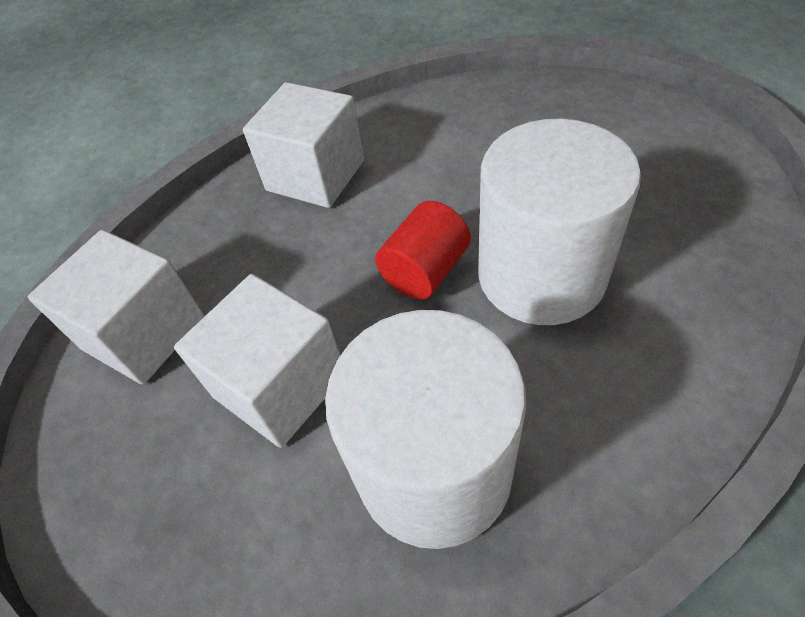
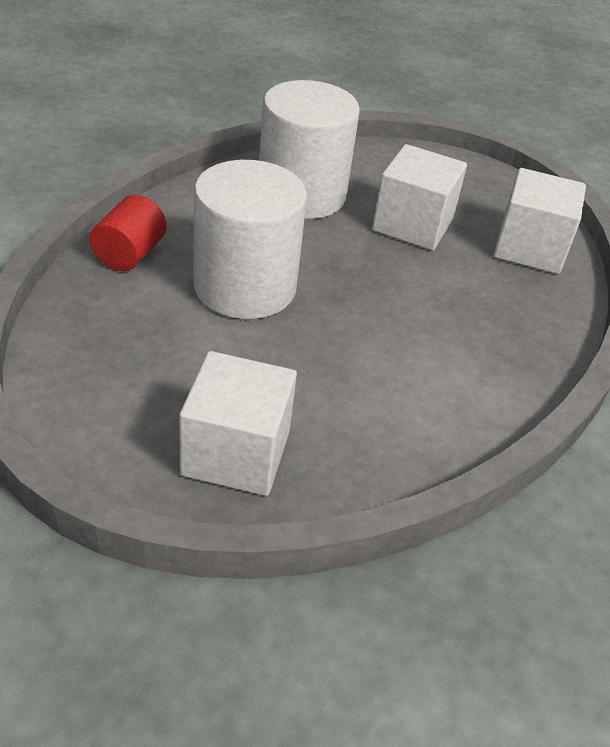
camera: 155 degrees right, 10 degrees down
white cube [243,82,365,208] -> white cube moved to [179,351,297,496]
red cylinder [375,201,471,300] -> red cylinder moved to [90,195,166,271]

